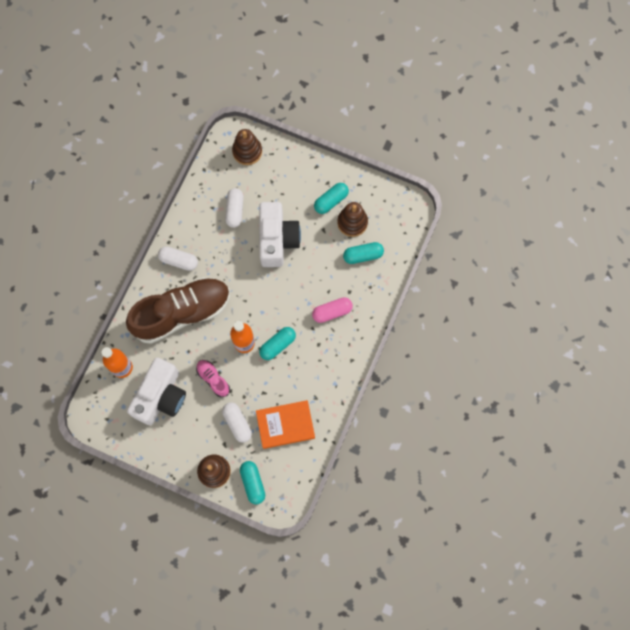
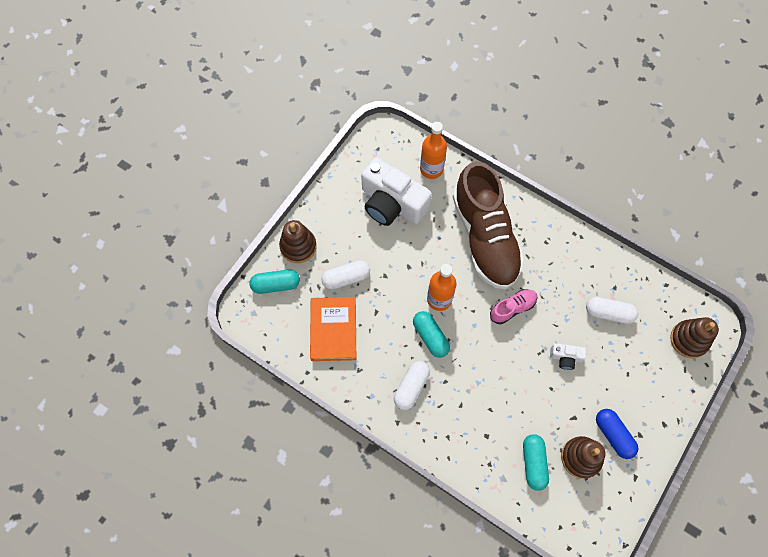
camera: 100 degrees right, 5 degrees down
white capsule [158,247,198,271] -> white capsule moved to [394,361,430,410]
pink shoe [196,360,230,397] -> pink shoe moved to [490,289,537,324]
white camera [259,202,301,267] -> white camera [550,343,586,370], size x0.44
pink capsule [312,297,353,323] -> none
turquoise capsule [314,183,349,214] -> blue capsule [596,409,638,459]

